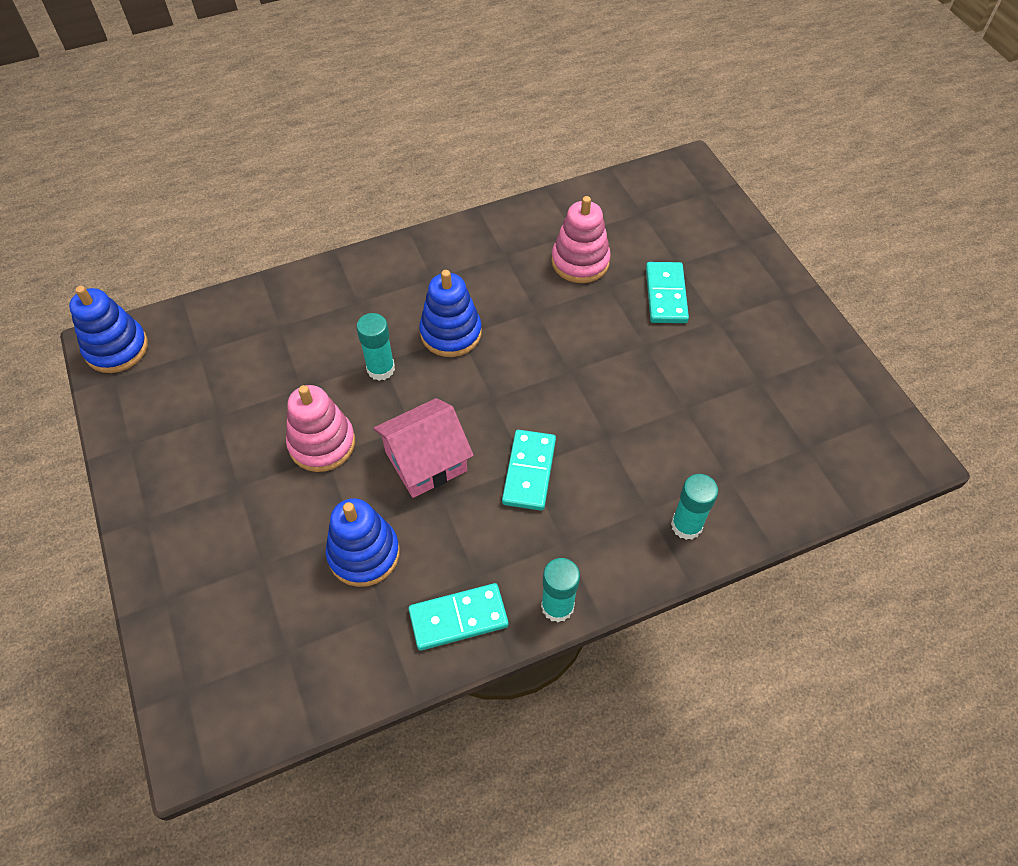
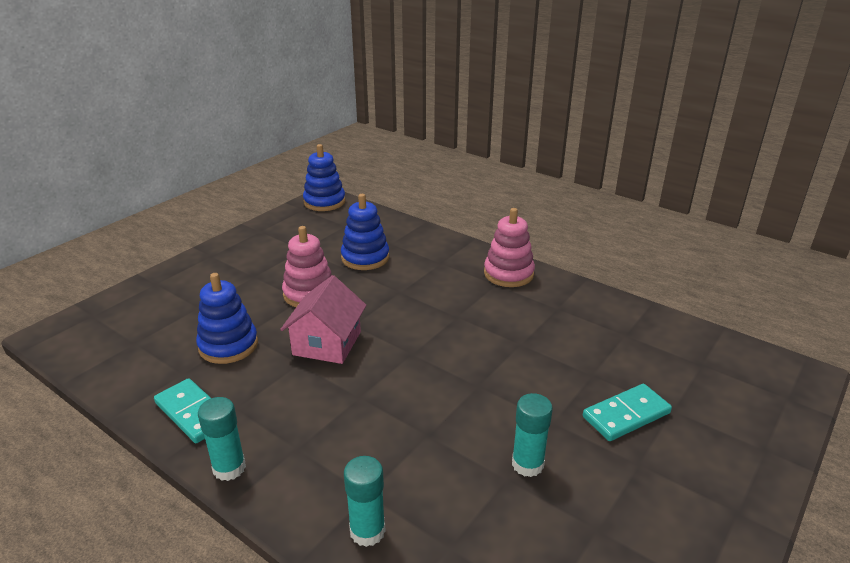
camera: 60 degrees right, 25 degrees down
turquoise glue stick [356,313,395,381] -> turquoise glue stick moved to [512,393,553,477]
pink house [373,398,474,498] -> pink house turned 75 degrees clockwise [280,275,367,364]
blue stacking toy [419,270,482,357] -> blue stacking toy moved to [341,194,389,270]
turquoise domino [502,430,556,511] -> none
pink stacking toy [551,196,611,283] -> pink stacking toy moved to [484,208,535,287]

